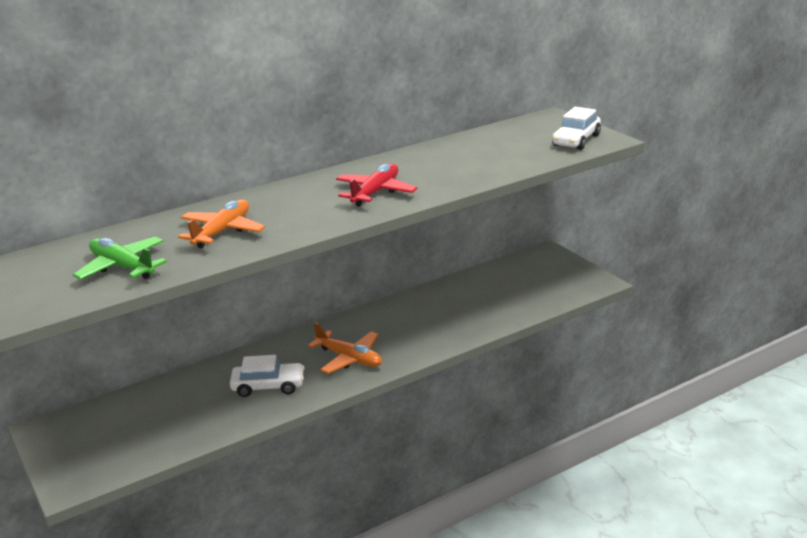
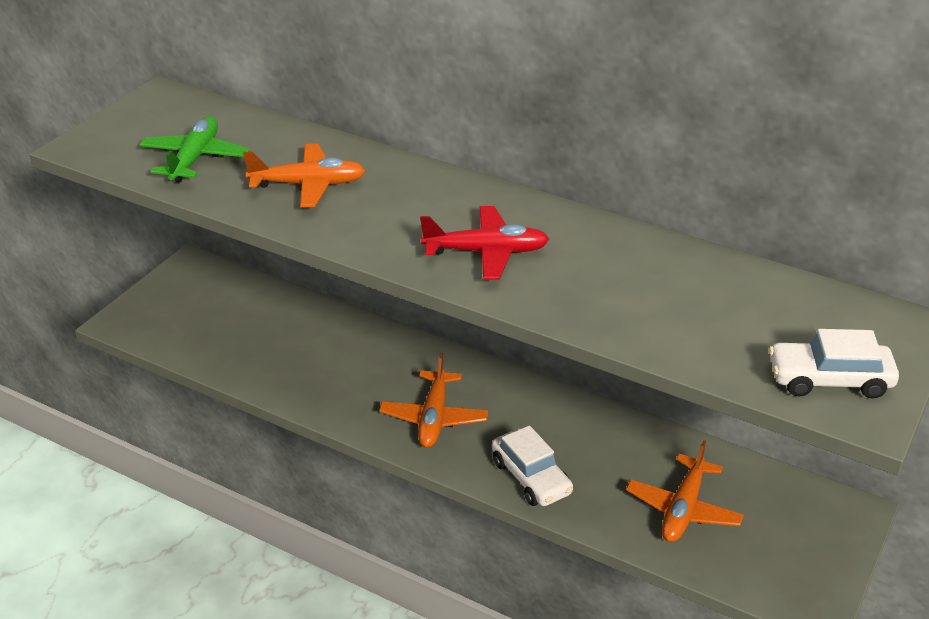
camera: 60 degrees right, 10 degrees up
white car [230,355,305,397] -> white car moved to [492,425,573,506]
none -> orange plane [626,440,744,542]

